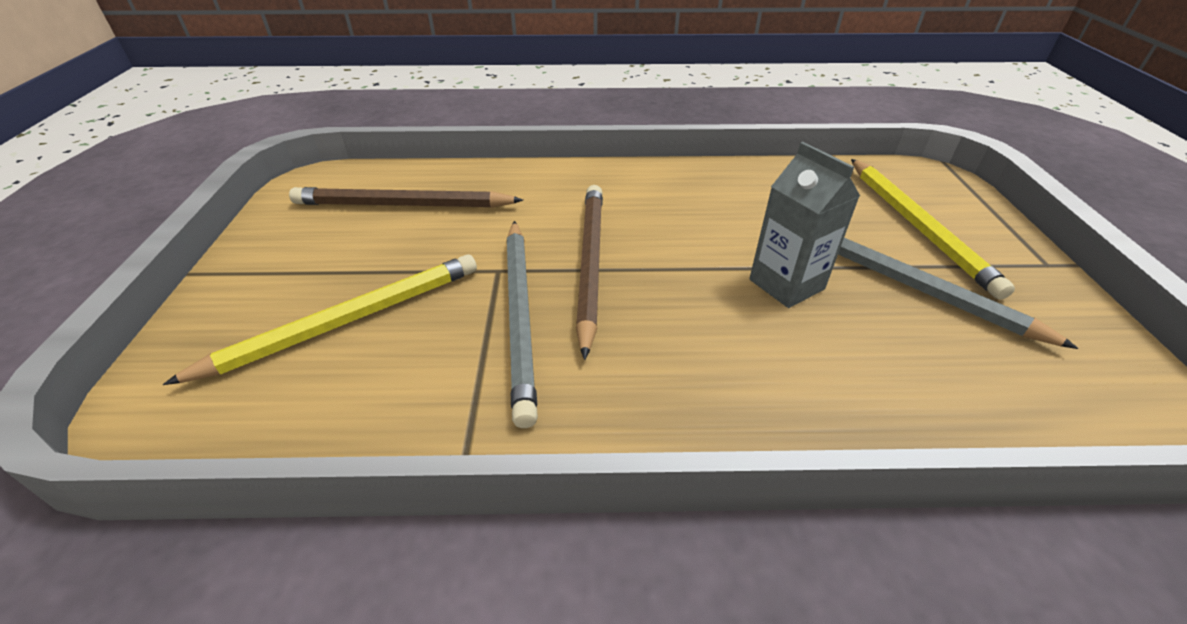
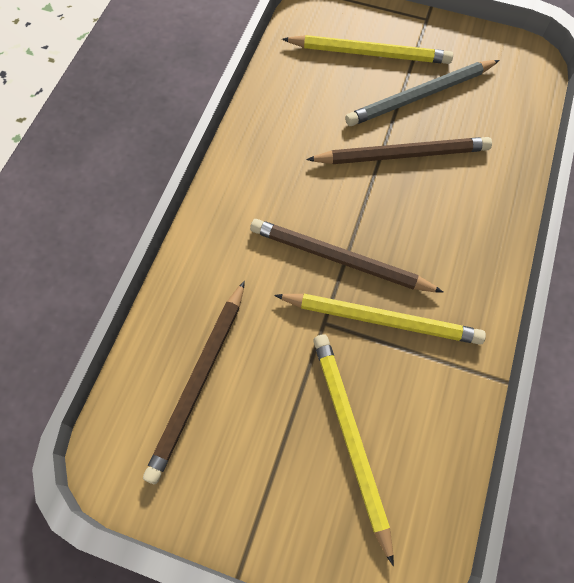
camera: 70 degrees left, 25 degrees up
grey pencil [506,221,538,428] -> yellow pencil [274,294,486,345]
grey carton [749,142,860,308] -> brown pencil [306,137,492,164]

